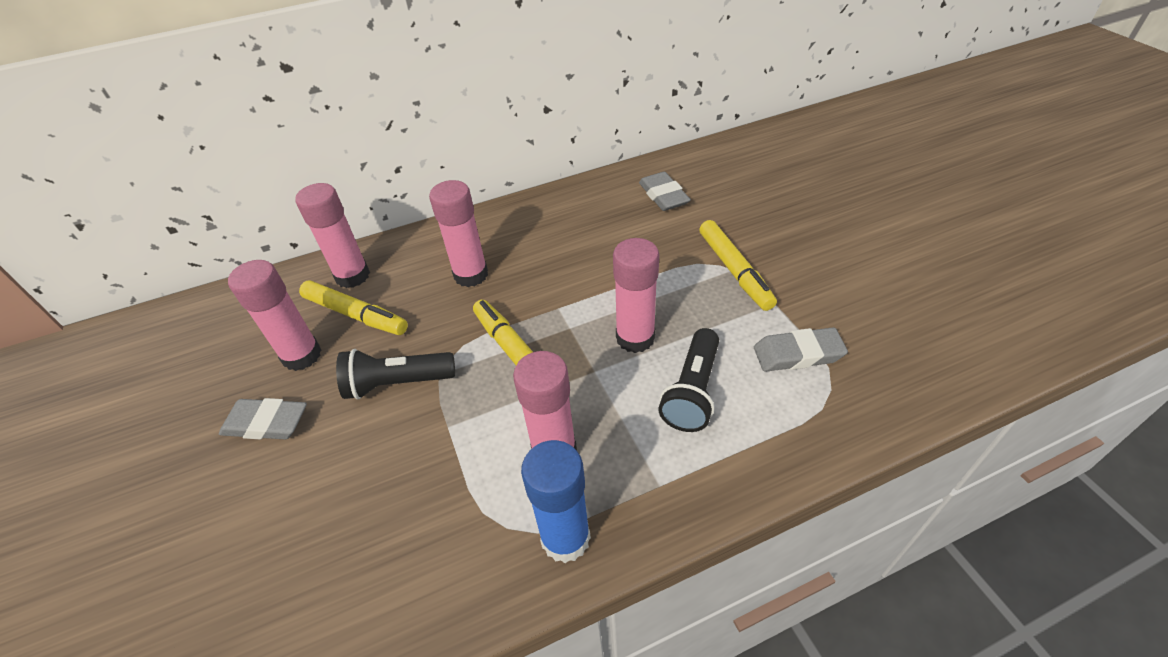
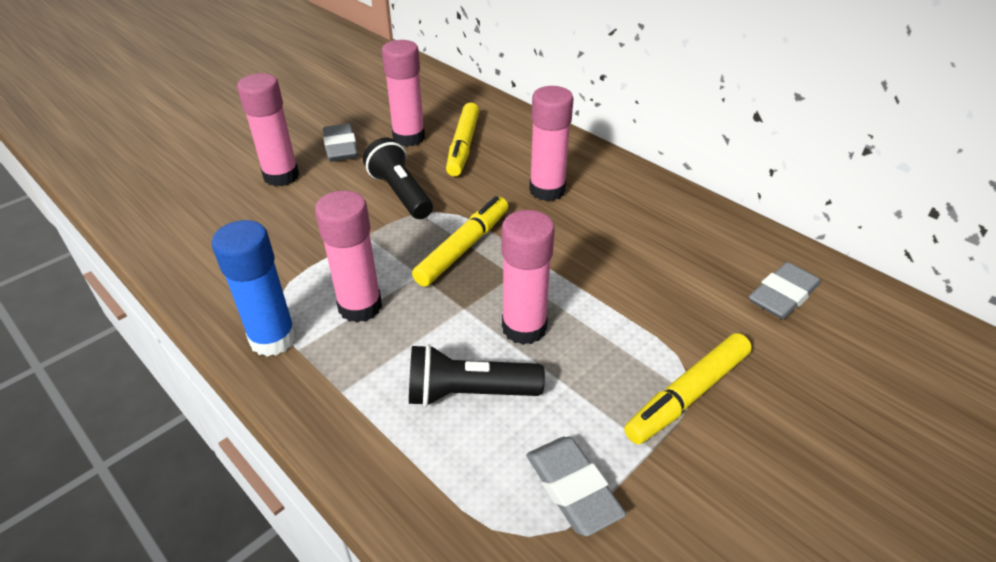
camera: 65 degrees right, 5 degrees down
pink glue stick [295,183,370,288] -> pink glue stick moved to [237,73,299,186]

